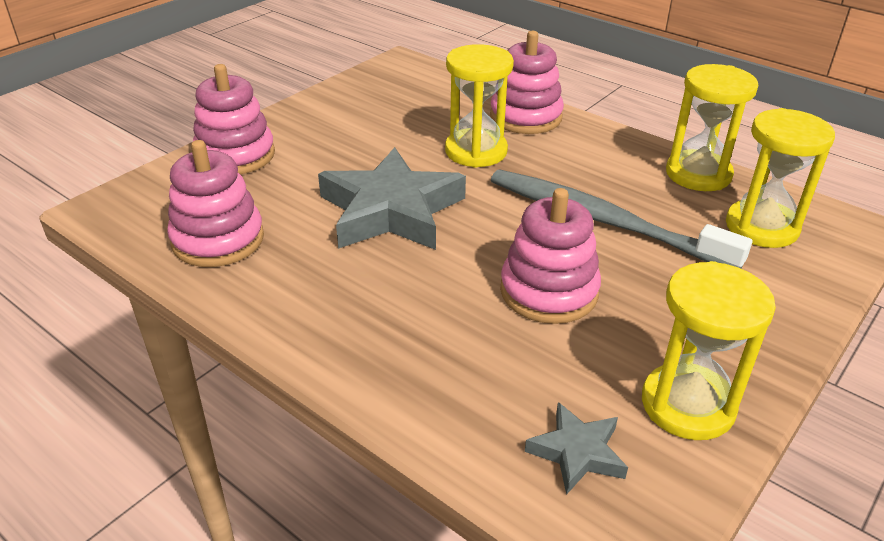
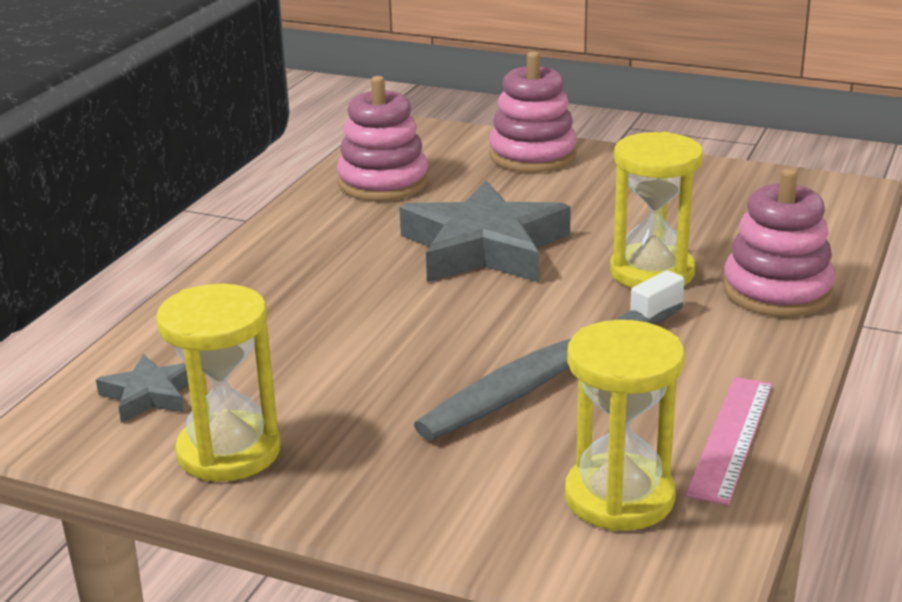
camera: 75 degrees right, 10 degrees down
grey toothbrush [491,170,752,269] -> grey toothbrush turned 150 degrees counterclockwise [414,270,684,440]
pink stacking toy [500,188,601,324] -> none
yellow hourglass [666,64,758,191] -> pink ruler [686,377,772,505]

